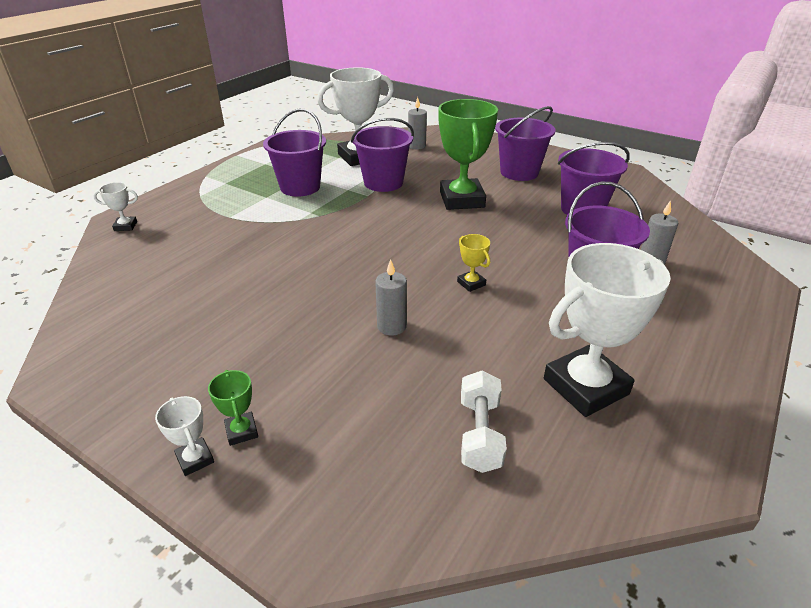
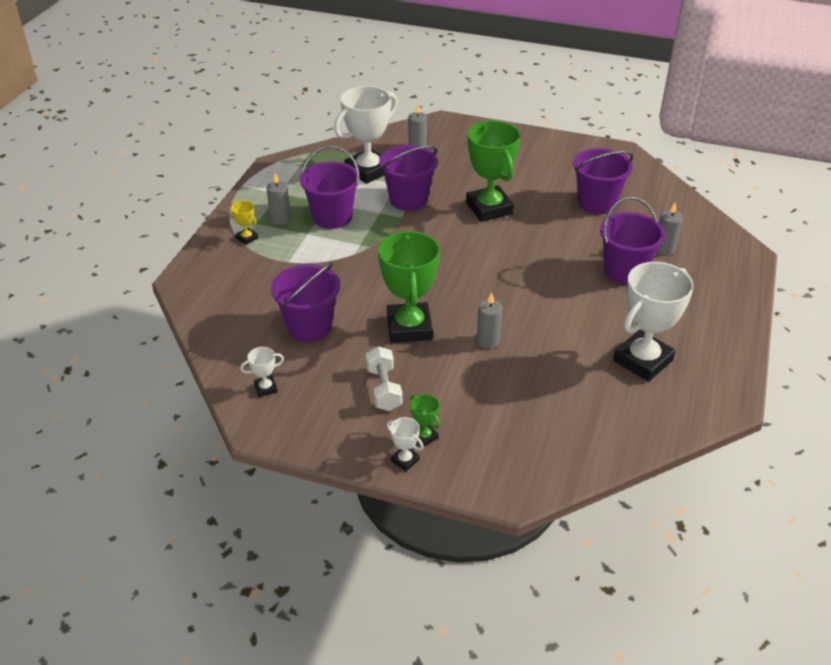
camera: 15 degrees left, 5 degrees up
white trophy [93,182,138,231] -> white trophy moved to [240,347,284,397]
yellow trophy [457,234,490,292] -> yellow trophy moved to [231,201,258,245]
white dumbbell [461,371,507,473] -> white dumbbell moved to [366,346,402,411]
purple bucket [495,106,556,181] -> purple bucket moved to [271,262,340,342]
none -> grey candle [267,173,291,225]
none -> green trophy [378,230,440,343]

